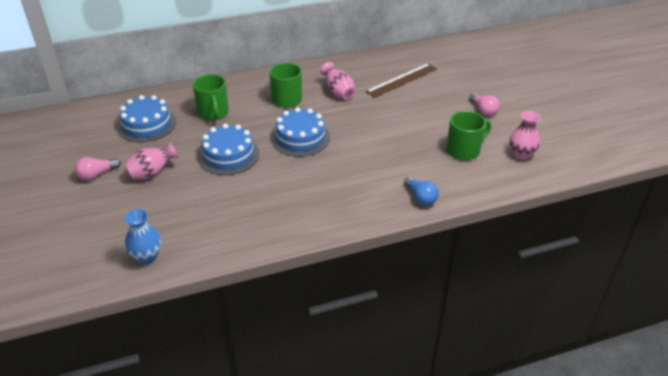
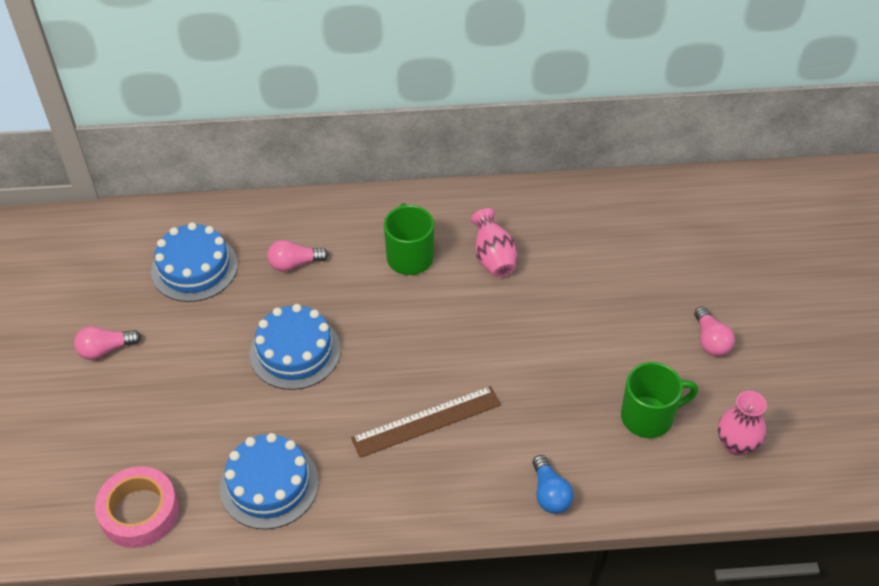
camera: 15 degrees right, 10 degrees up
blue vase [124,209,161,264] -> pink tape [95,466,179,548]
pink vase [125,142,179,179] -> none
green mug [192,74,229,120] -> pink light bulb [267,240,329,272]
blue cake [271,107,330,157] -> blue cake moved to [220,433,319,529]
brown ruler [365,63,437,98] -> brown ruler moved to [351,386,501,458]

